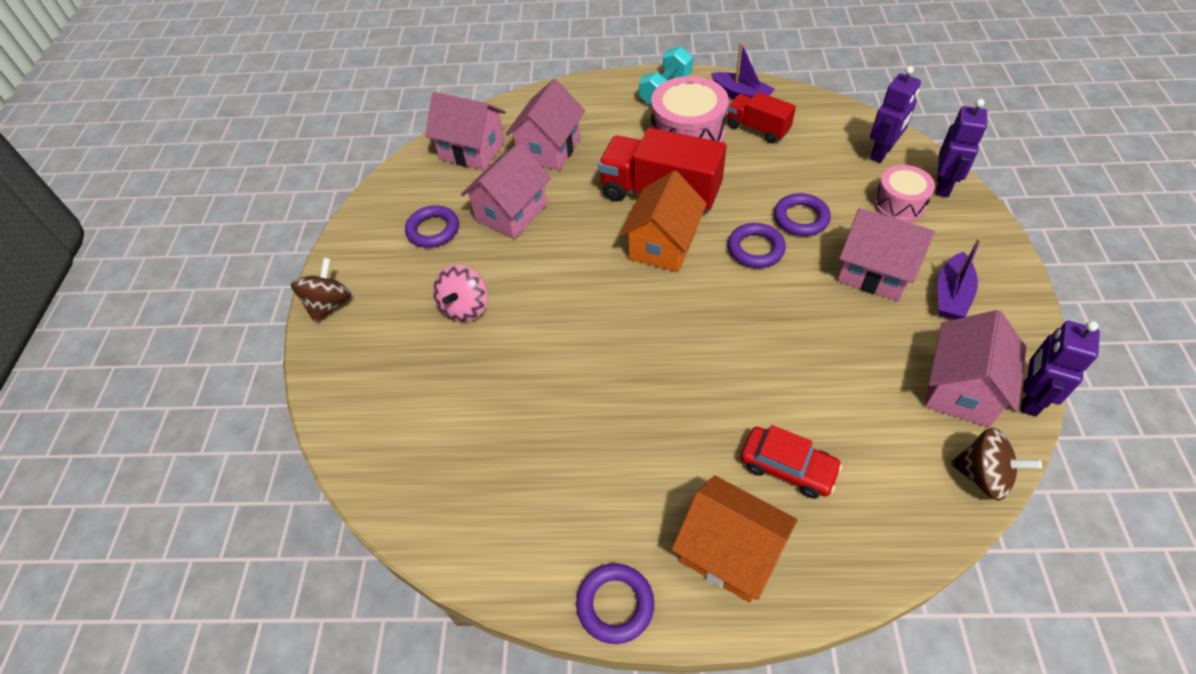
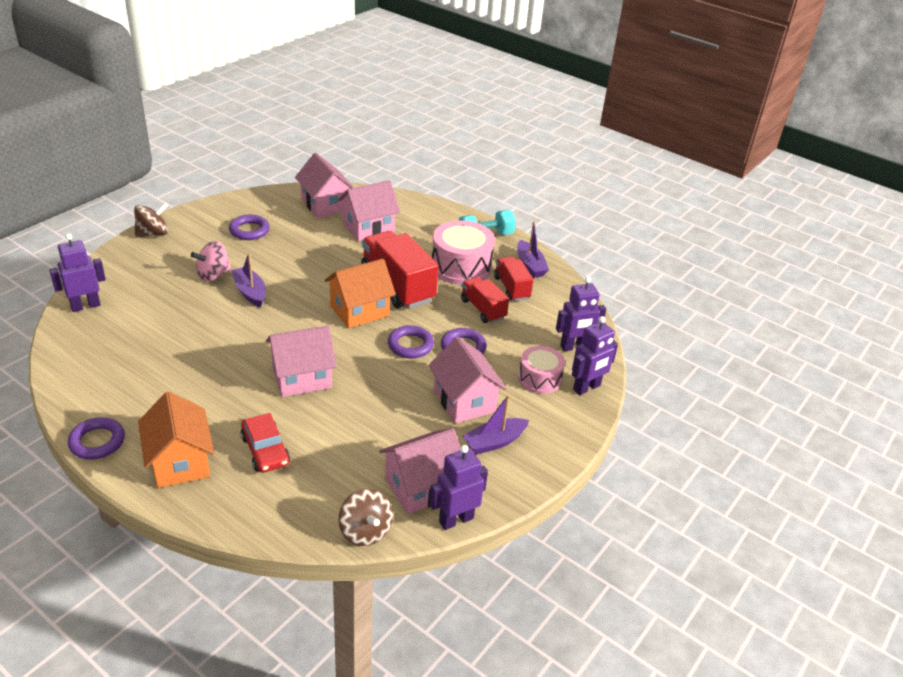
camera: 30 degrees right, 15 degrees down
pink house [461,142,551,239] -> pink house moved to [266,325,337,397]
none -> purple robot [49,234,106,312]
none -> purple boat [231,253,266,308]
none -> red truck [461,277,509,323]

